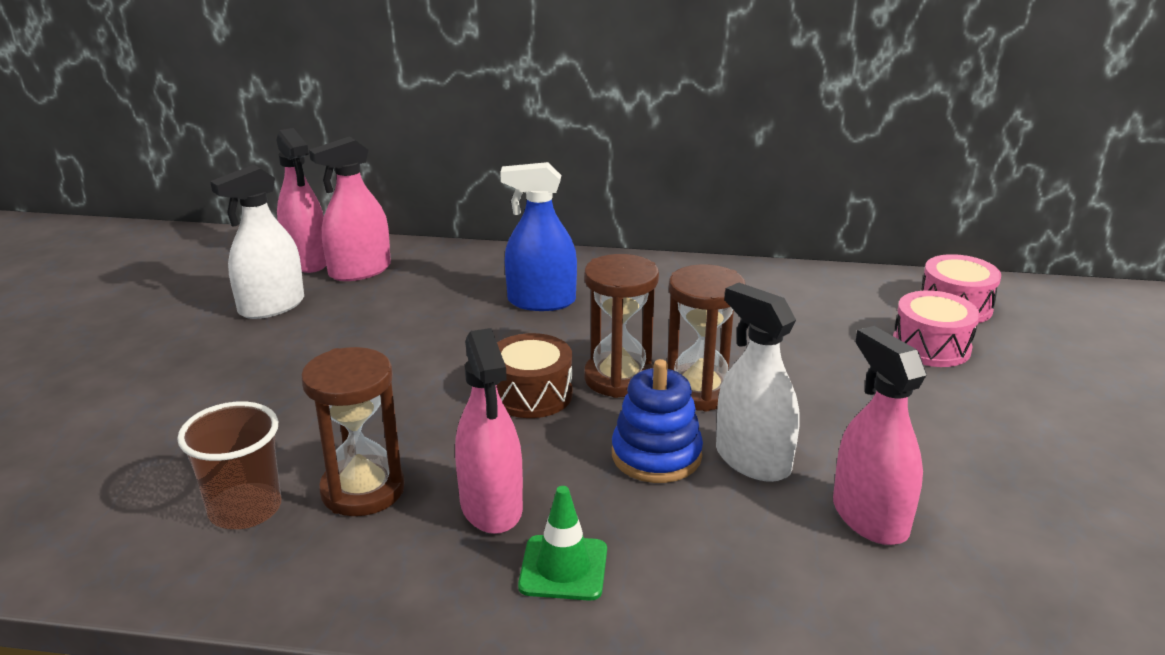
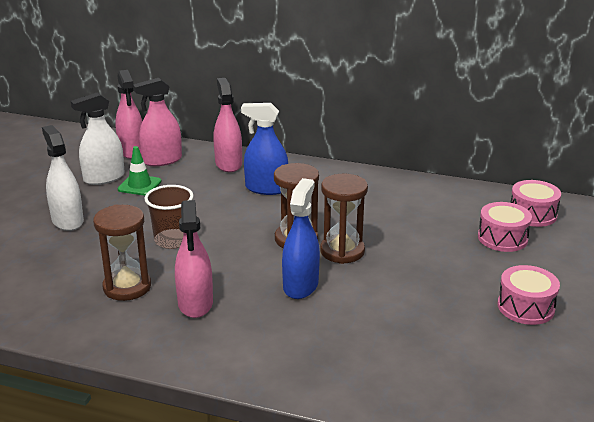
camera: 10 degrees right, 0 degrees up
brown cup [177,402,281,529] -> brown cup moved to [144,185,194,249]
brown drum [497,333,573,418] -> none
green traffic cone [518,486,607,601] -> green traffic cone moved to [118,146,162,196]
blue stacking toy [612,359,703,483] -> blue spray bottle [282,178,320,299]
white spray bottle [716,283,800,482] -> white spray bottle moved to [42,125,84,231]
pink spray bottle [833,326,926,545] -> pink spray bottle moved to [213,78,242,172]
none -> pink drum [498,265,560,325]

